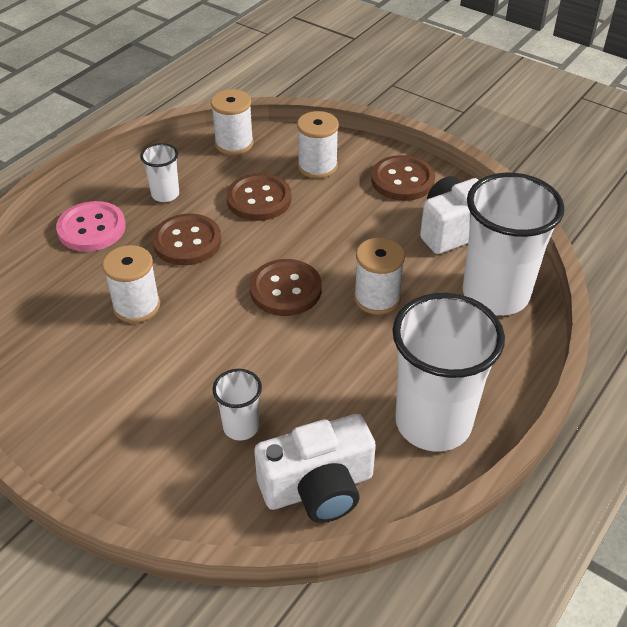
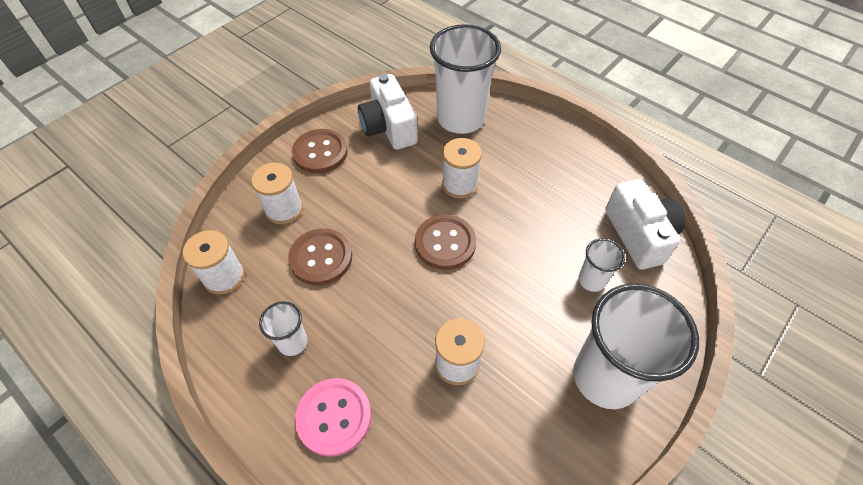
camera: 85 degrees left, 10 degrees up
brown button [152,213,221,265] -> none
white cup [392,293,505,452] -> white cup moved to [573,284,699,409]

